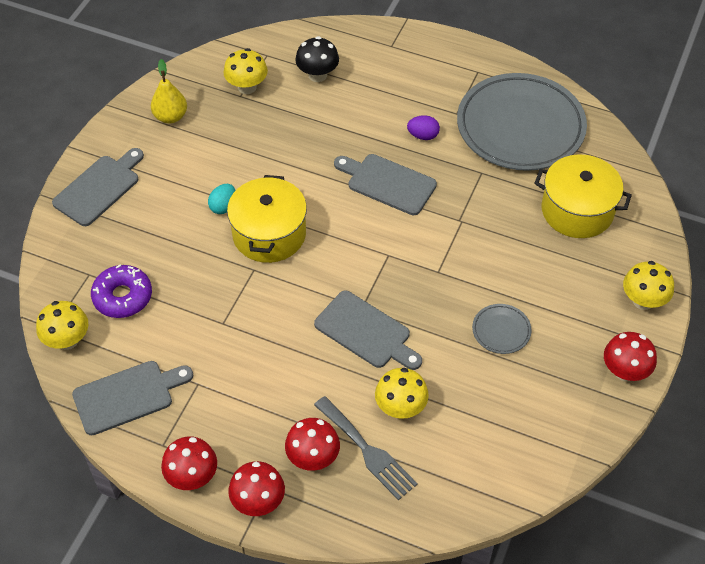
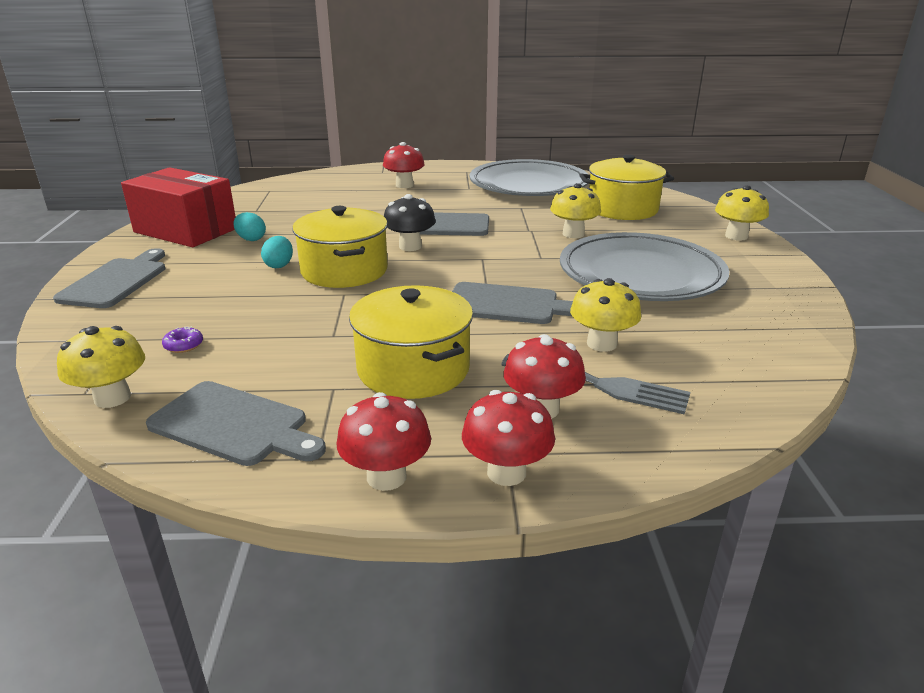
camera: 25 degrees left, 25 degrees down
grey cutting board [72,361,193,435] -> grey cutting board turned 75 degrees clockwise [146,381,326,466]
purple donut [91,265,152,318] -> purple donut [162,326,203,353], size x0.46
yellow pear [151,59,187,124] -> red box [121,167,236,247]
yellow mushroom [223,48,268,94] -> yellow mushroom moved to [550,183,601,238]
black mushroom [295,36,339,82] -> black mushroom moved to [384,194,436,251]
purple egg [407,115,440,140] -> none
grey plate [472,304,532,354] -> grey plate [560,232,729,301], size x2.47
red mushroom [604,332,657,381] -> red mushroom moved to [383,142,425,188]
none -> turquoise egg [233,212,266,241]
none -> yellow pot [349,285,473,399]

